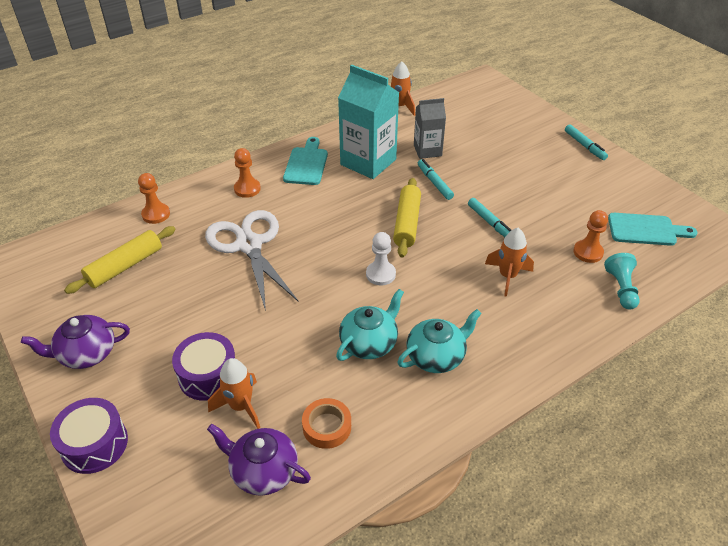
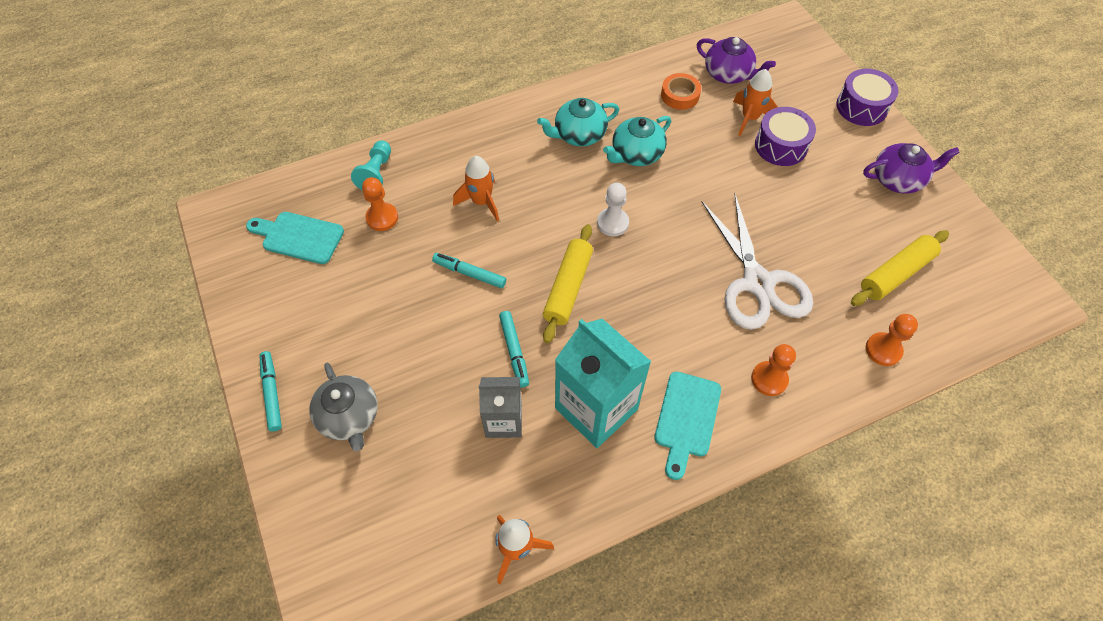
camera: 170 degrees left, 15 degrees up
turquoise marker [468,198,511,237] -> turquoise marker turned 45 degrees counterclockwise [432,253,506,288]
none -> grey teapot [309,363,378,452]

